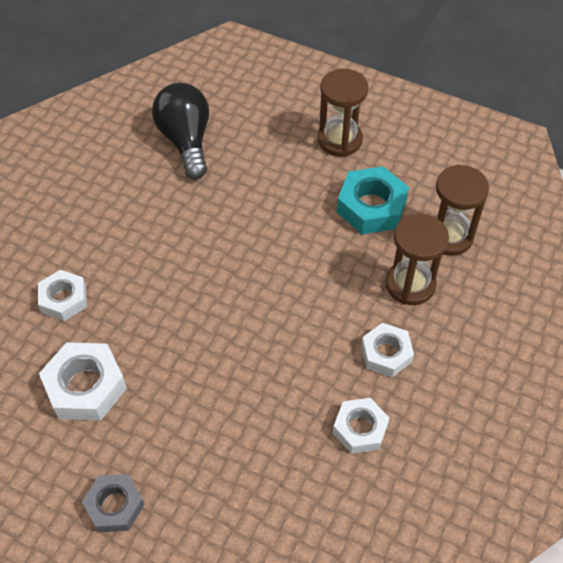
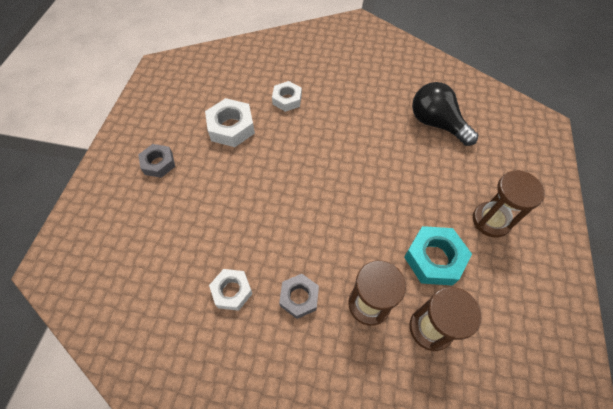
camera: 75 degrees right, 5 degrees up
black light bulb [152,83,209,179] -> black light bulb turned 105 degrees counterclockwise [412,82,478,146]
white nut [361,323,414,377] -> grey nut [279,274,319,319]

